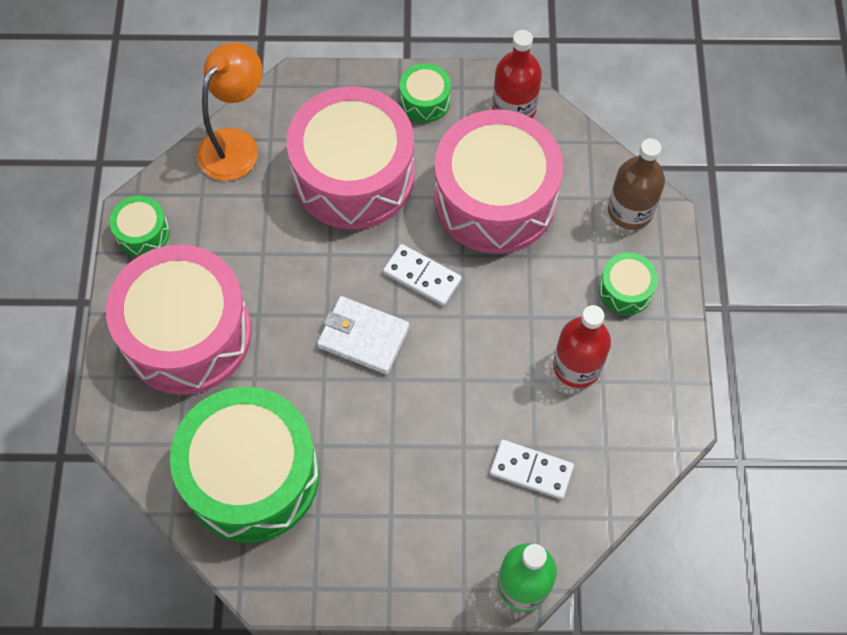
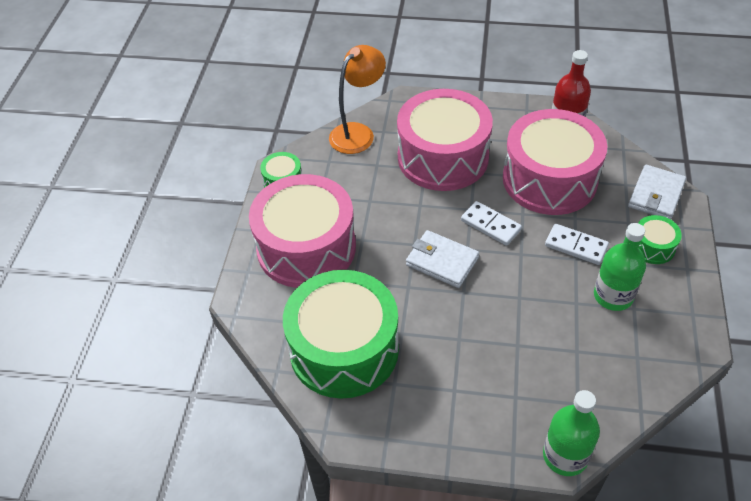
camera: 10 degrees right, 15 degrees down
green drum [399,63,451,122] -> none
white domino [490,440,574,500] -> white domino moved to [545,224,609,265]
red bottle [553,305,611,388] -> green bottle [594,223,646,311]
brown bottle [608,138,665,230] -> white wallet [628,165,686,219]

